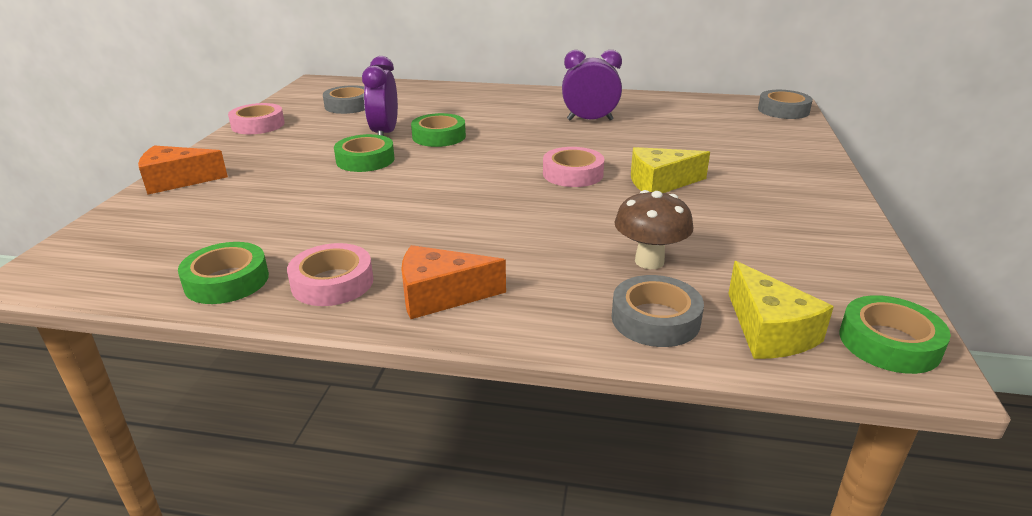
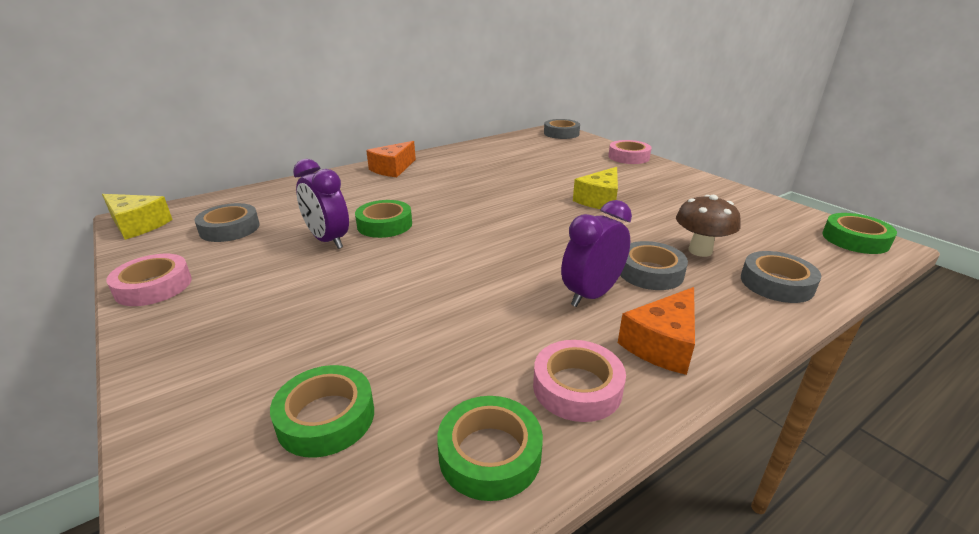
camera: 45 degrees left, 0 degrees up
orange cheese [138,145,228,195] -> orange cheese moved to [366,141,416,177]
green tape [334,134,395,172] -> green tape moved to [270,365,374,458]
pink tape [543,147,604,187] -> pink tape moved to [608,140,652,164]
purple clock [562,50,622,121] -> purple clock moved to [561,200,632,307]
yellow cheese [728,261,834,359] -> yellow cheese moved to [102,194,173,240]
none -> grey tape [620,241,688,290]

